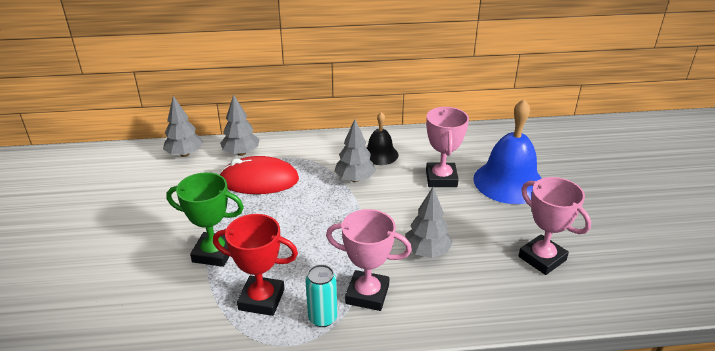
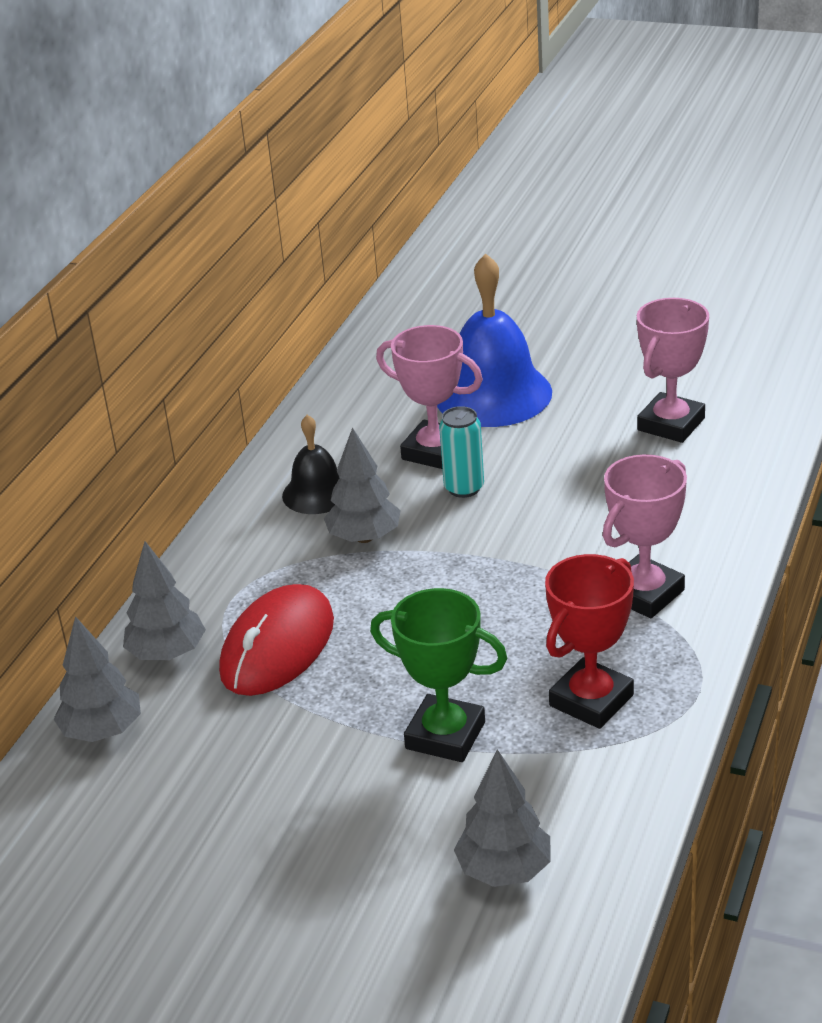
camera: 60 degrees left, 0 degrees up
green trophy [166,172,244,267] -> green trophy turned 75 degrees clockwise [370,588,508,762]
turquoise can [306,264,337,327] -> turquoise can moved to [439,406,484,498]
grey tree [405,187,453,258] -> grey tree moved to [454,749,550,887]
pink trophy [519,177,591,275] -> pink trophy turned 45 degrees counterclockwise [637,298,709,443]

